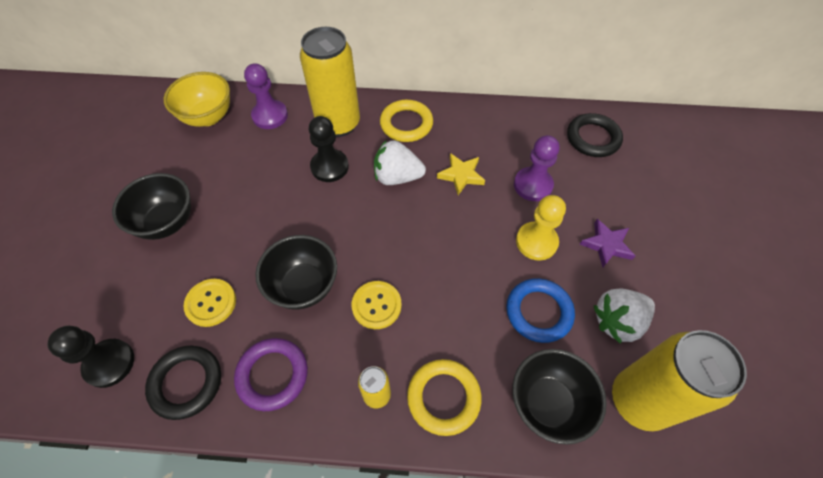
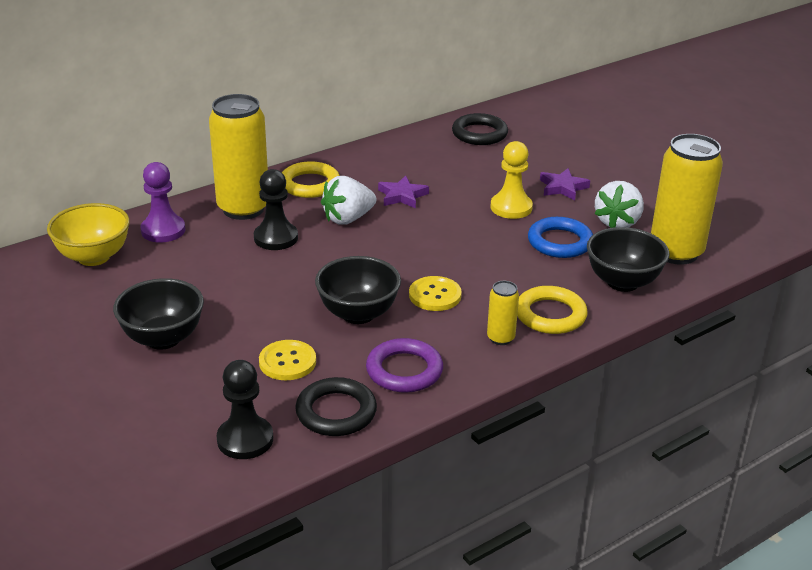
camera: 40 degrees left, 25 degrees down
yellow star [437,153,485,195] -> purple star [378,175,429,208]
purple pawn [514,135,560,201] -> none

